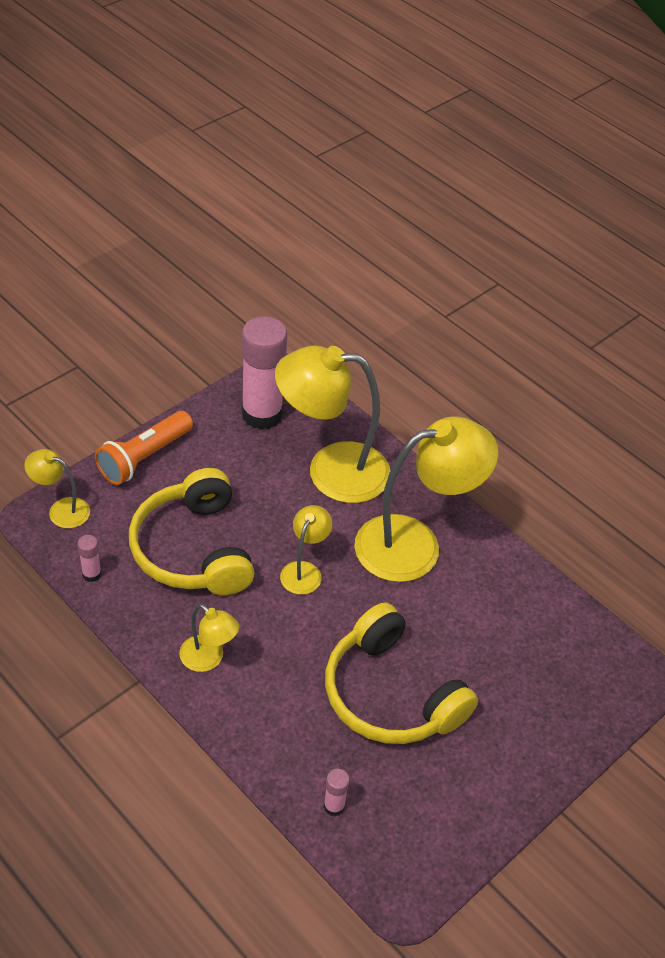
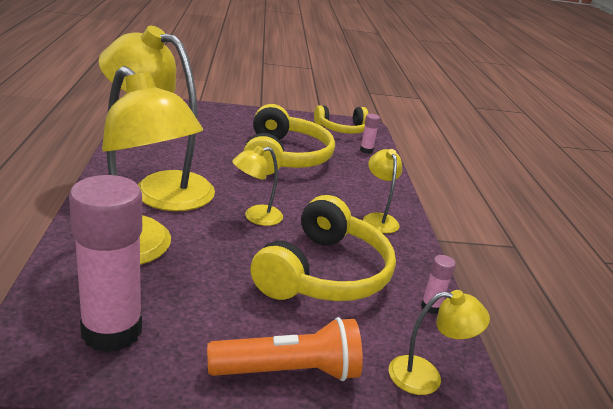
camera: 140 degrees left, 20 degrees down
yellow lamp [25,449,90,528] -> yellow lamp turned 60 degrees counterclockwise [389,290,490,395]
none -> yellow headphones [314,105,368,134]

